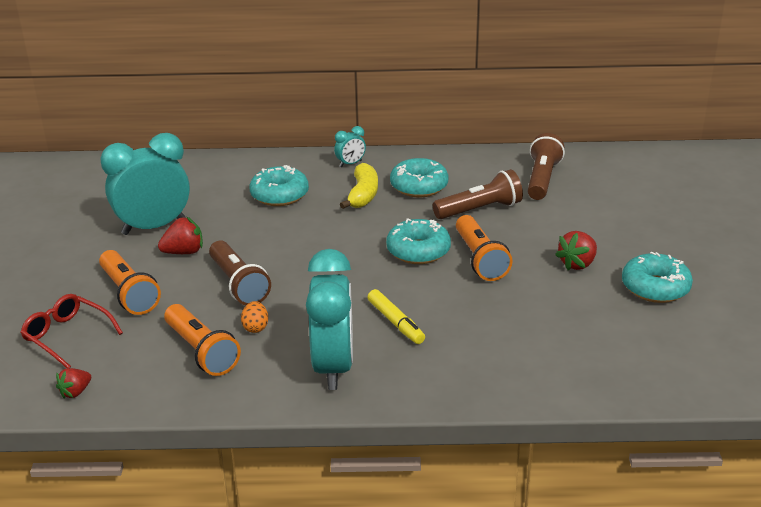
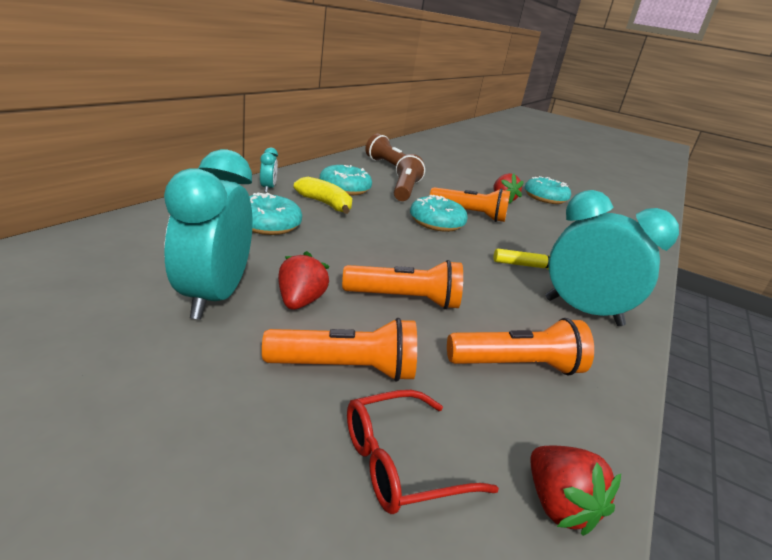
camera: 65 degrees left, 5 degrees down
red strawberry [56,368,91,399] -> red strawberry [530,446,621,536], size x1.51
brown flashlight [209,241,271,305] -> orange flashlight [342,260,463,309]
orange egg [241,301,268,333] -> none

